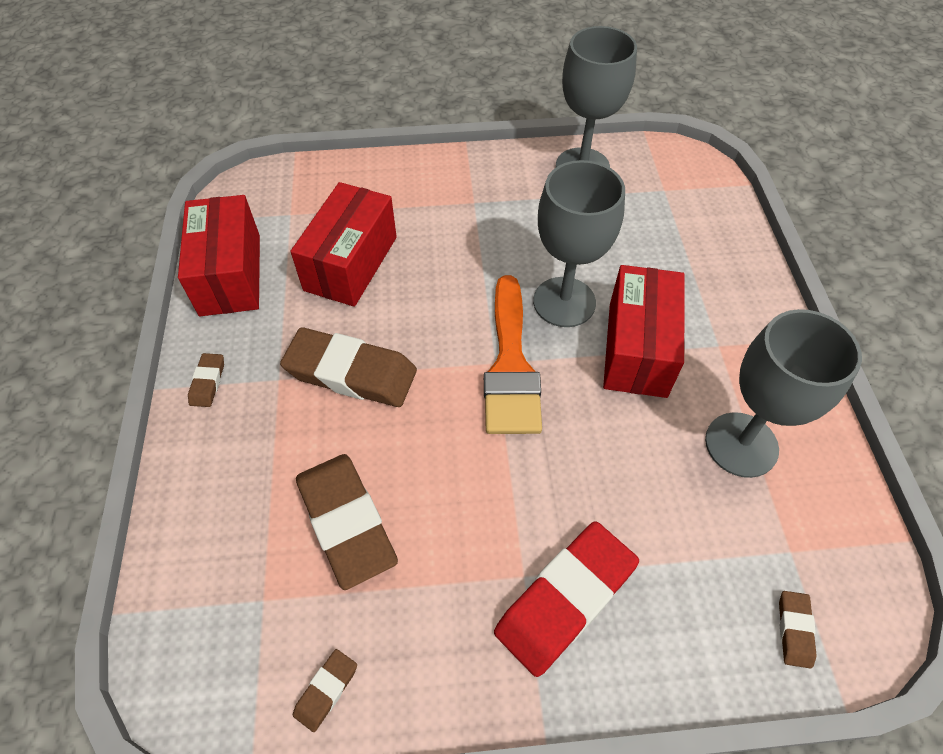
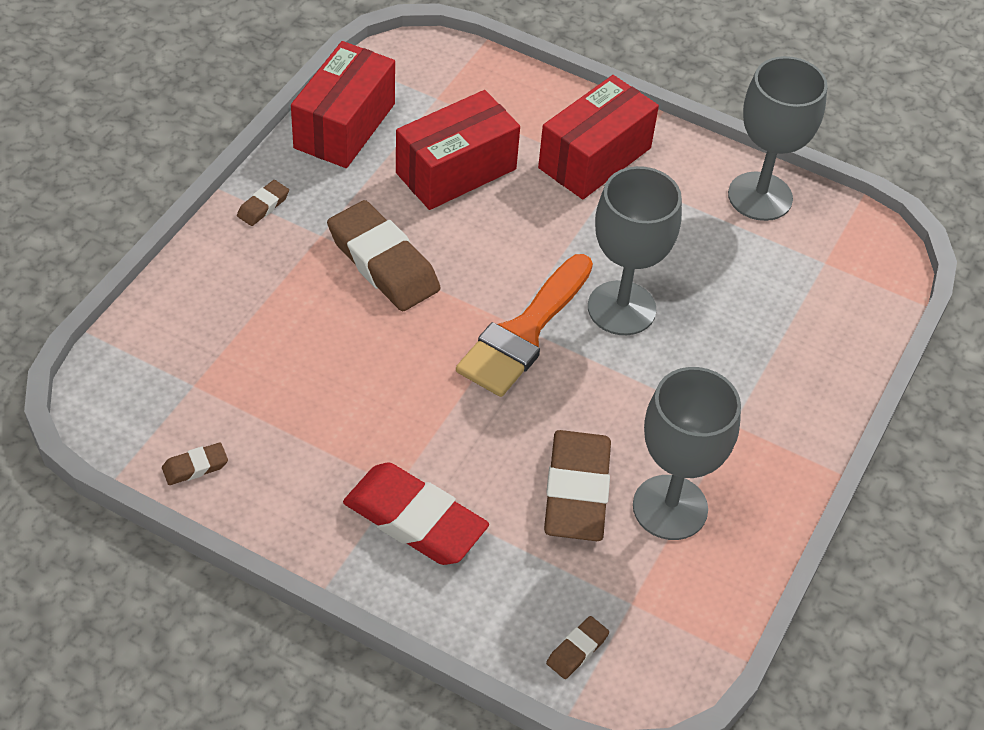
camera: 30 degrees right, 5 degrees down
brown eraser [296,454,398,590] -> brown eraser moved to [544,430,611,541]
red eraser [494,521,639,677] -> red eraser turned 45 degrees clockwise [343,462,489,565]
red box [603,265,685,398] -> red box moved to [538,75,659,199]

